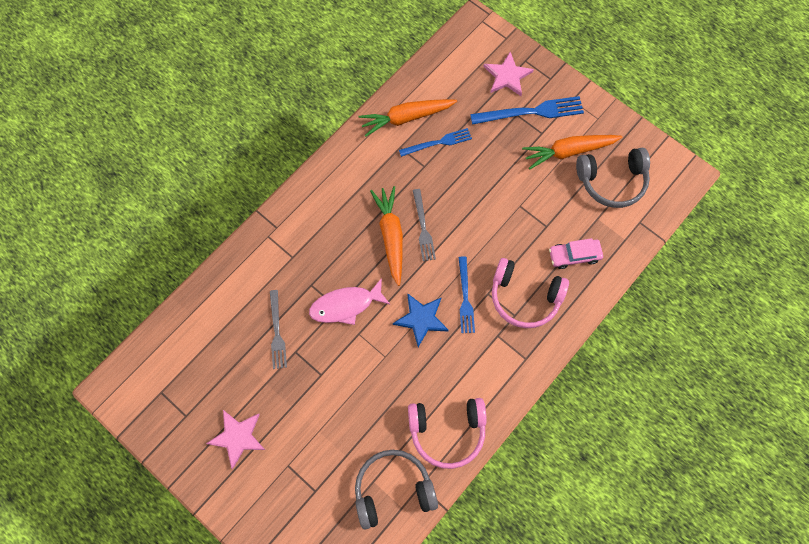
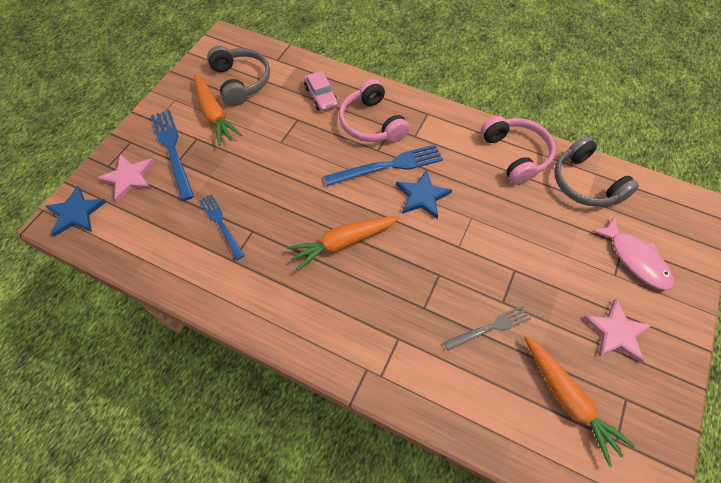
camera: 105 degrees left, 10 degrees down
pink fish [309,278,390,325] -> pink fish moved to [592,216,674,290]
orange carrot [358,99,457,137] -> orange carrot moved to [524,336,635,467]
grey fork [413,189,436,261] -> none
blue fork [458,256,475,333] -> blue fork [324,144,443,186], size x1.55
pink headphones [492,258,569,328] -> pink headphones turned 150 degrees clockwise [339,79,410,143]
none -> blue star [45,186,106,237]

